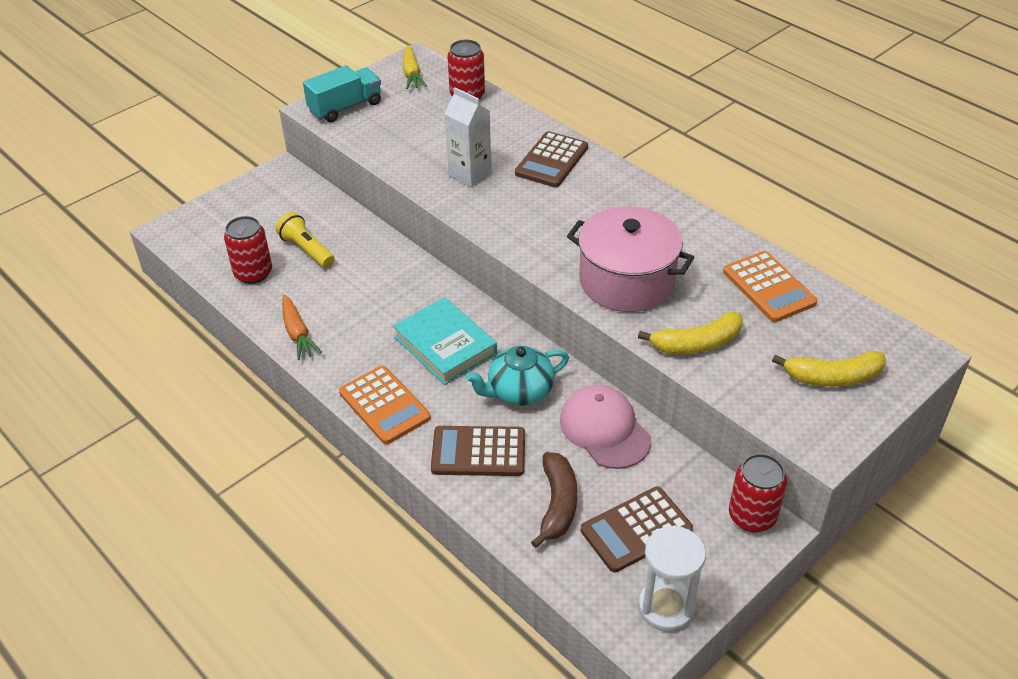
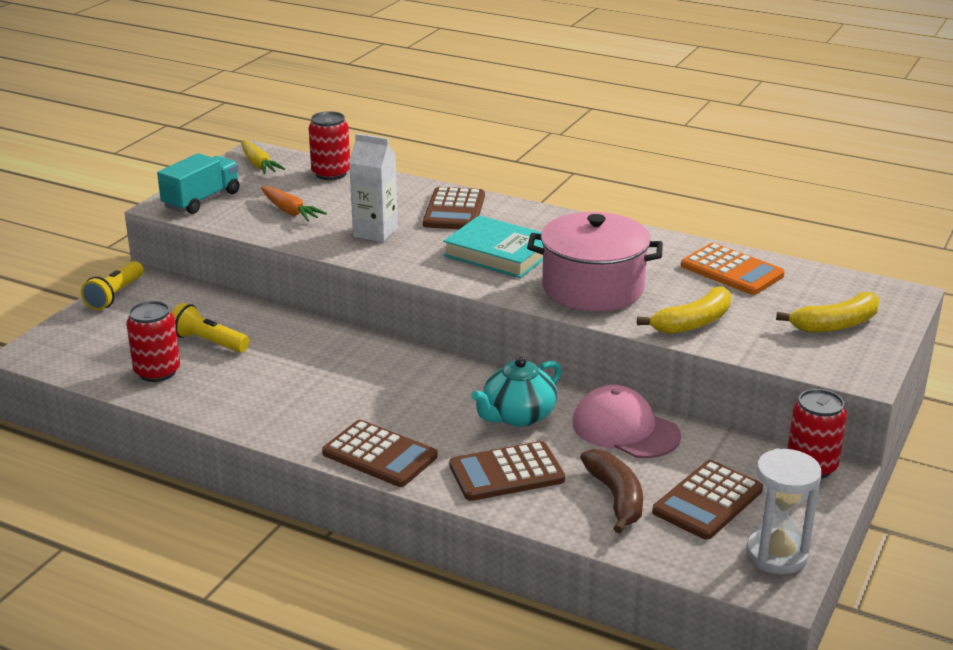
camera: 20 degrees left, 15 degrees down
orange carrot [282,294,322,360] -> orange carrot moved to [261,186,327,221]
orange calculator [339,366,431,444] -> brown calculator [322,420,437,487]
turquoise book [393,297,497,385] -> turquoise book moved to [443,215,543,278]
none -> yellow flashlight [81,261,144,310]

